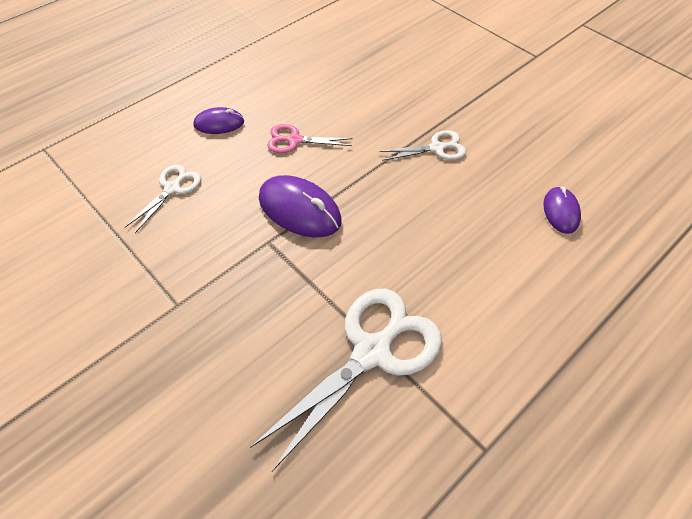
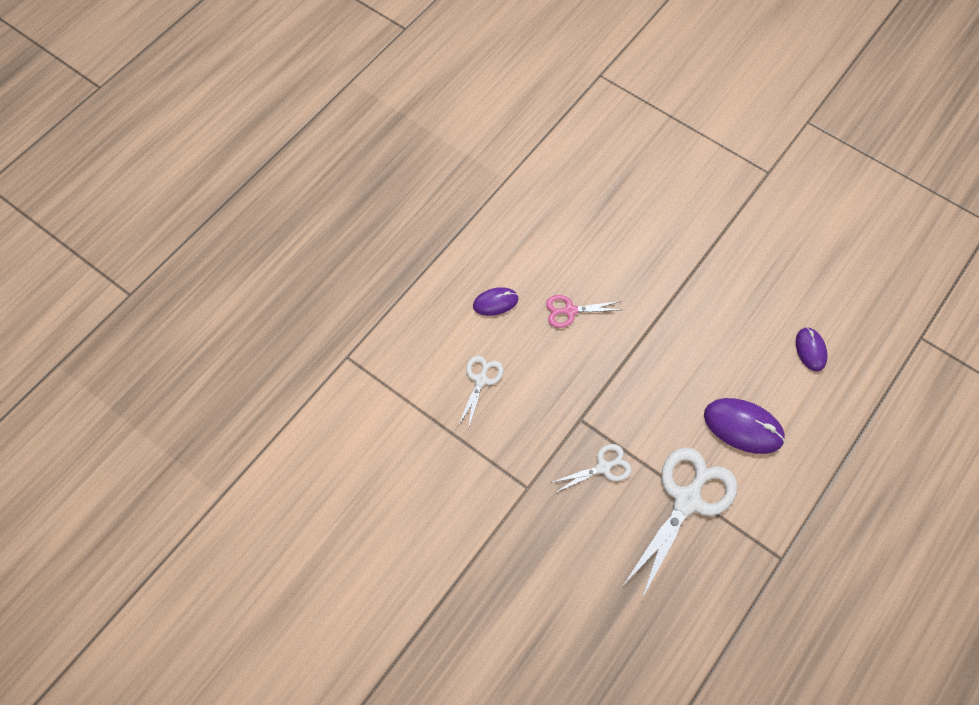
camera: 10 degrees left, 10 degrees up
purple mouse [259,175,342,238] -> purple mouse moved to [704,398,785,454]
white scissors [379,130,466,161] -> white scissors moved to [550,444,632,493]

